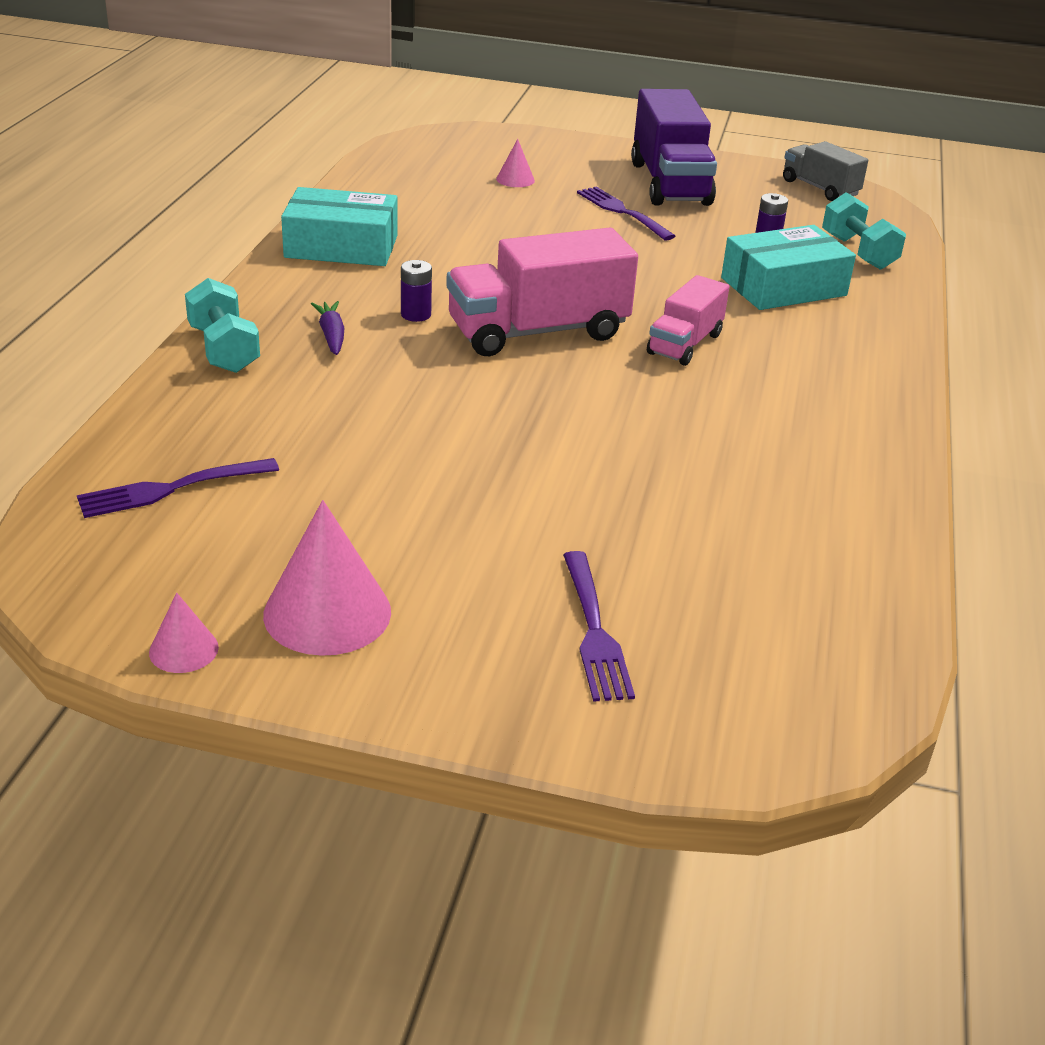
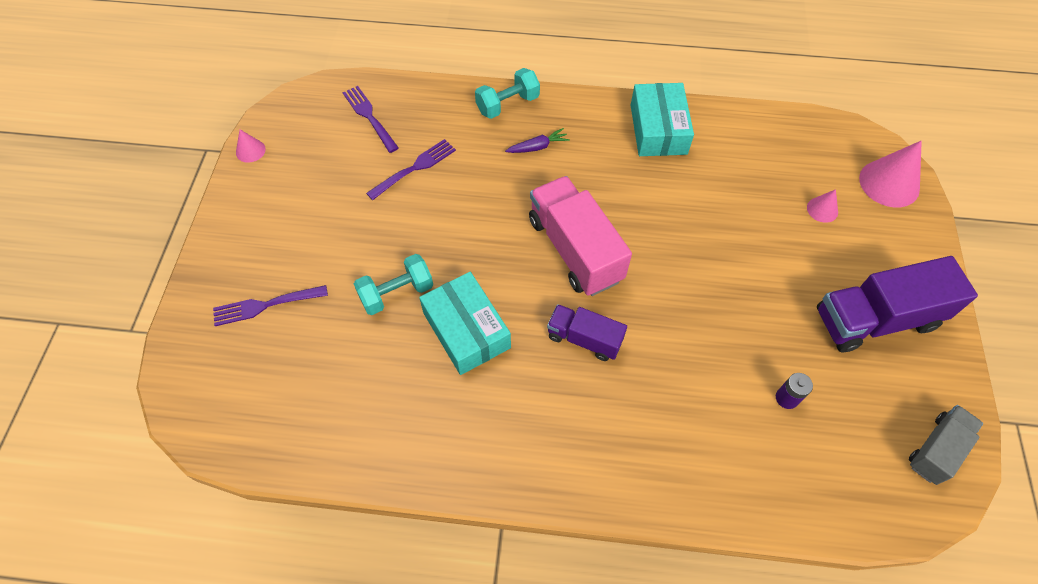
camera: 85 degrees right, 25 degrees up
pink cone [263,500,391,656] -> pink cone moved to [859,141,922,208]
purple battery [401,260,432,322] -> none
purple fork [577,187,675,240] -> purple fork moved to [366,139,456,200]
pink truck [647,275,729,366] -> purple truck [547,304,627,361]
turquoise box [721,225,856,310] -> turquoise box moved to [419,272,511,375]
turquoise dumbbell [822,192,906,270] -> turquoise dumbbell moved to [354,254,433,315]

